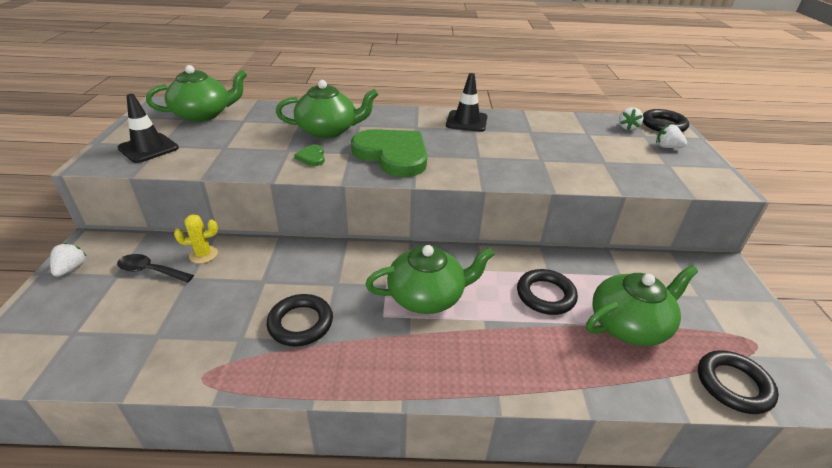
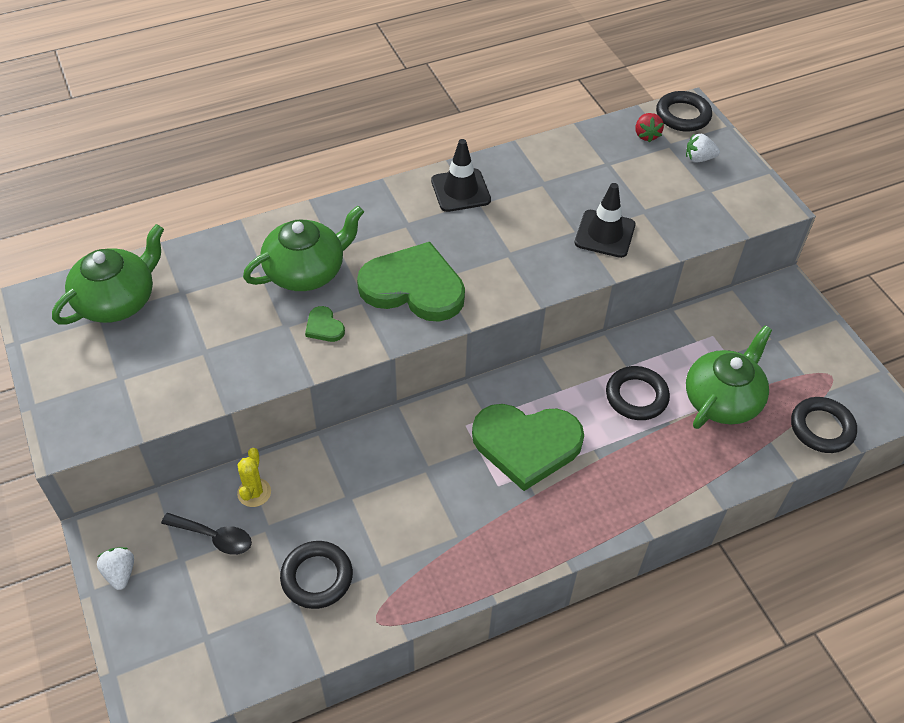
camera: 25 degrees left, 15 degrees up
black spoon [117,254,194,283] -> black spoon turned 150 degrees counterclockwise [161,513,252,555]
black traffic cone [118,94,179,163] -> black traffic cone moved to [575,183,636,258]
yellow cactus [174,215,218,264] -> yellow cactus turned 45 degrees counterclockwise [237,448,271,507]
black ring [266,294,333,346] -> black ring moved to [280,541,353,609]
green teapot [366,245,495,314] -> green heart [472,404,584,491]
white strawberry [619,107,644,130] -> red strawberry [635,113,664,143]

